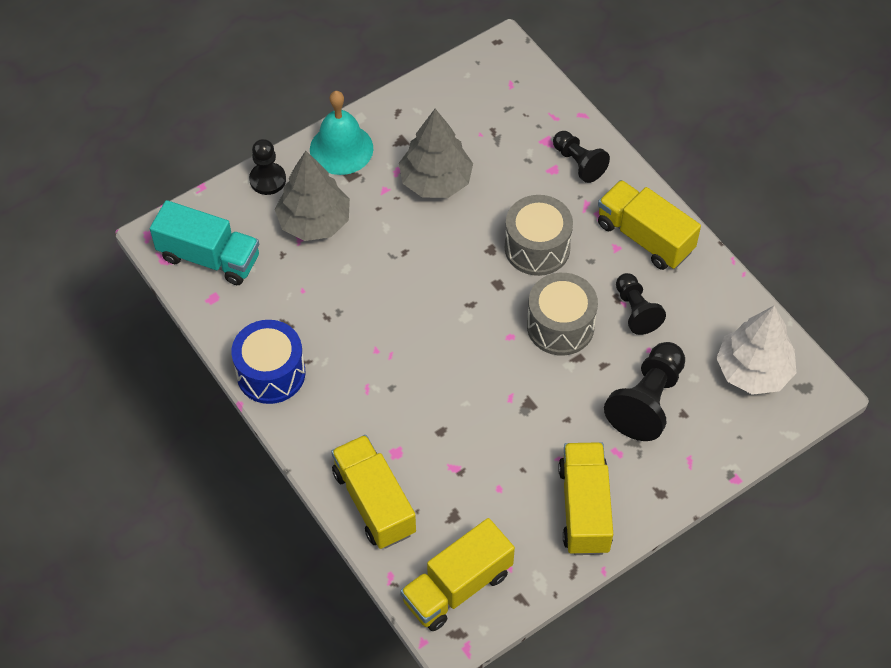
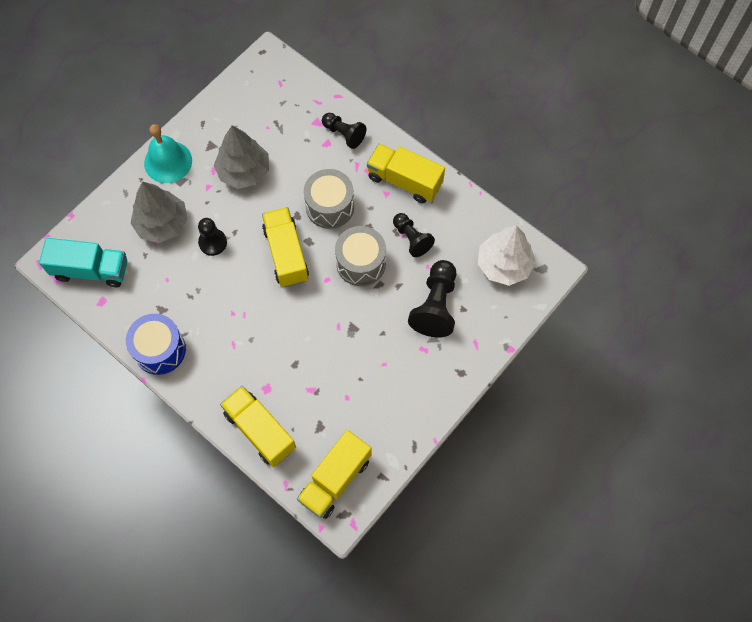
camera: 15 degrees left, 10 degrees up
black pawn [249,139,286,195] -> black pawn moved to [198,218,227,256]
yellow truck [558,442,613,555] -> yellow truck moved to [262,207,309,287]

